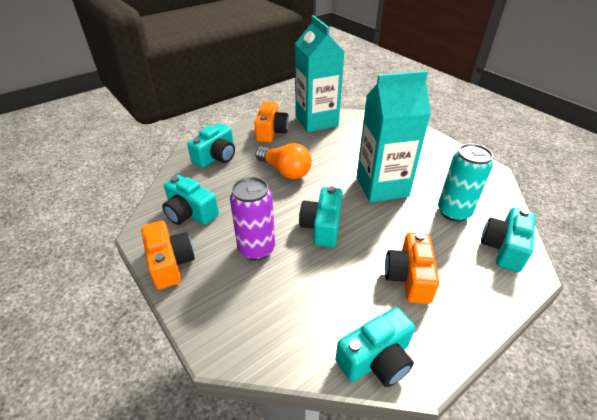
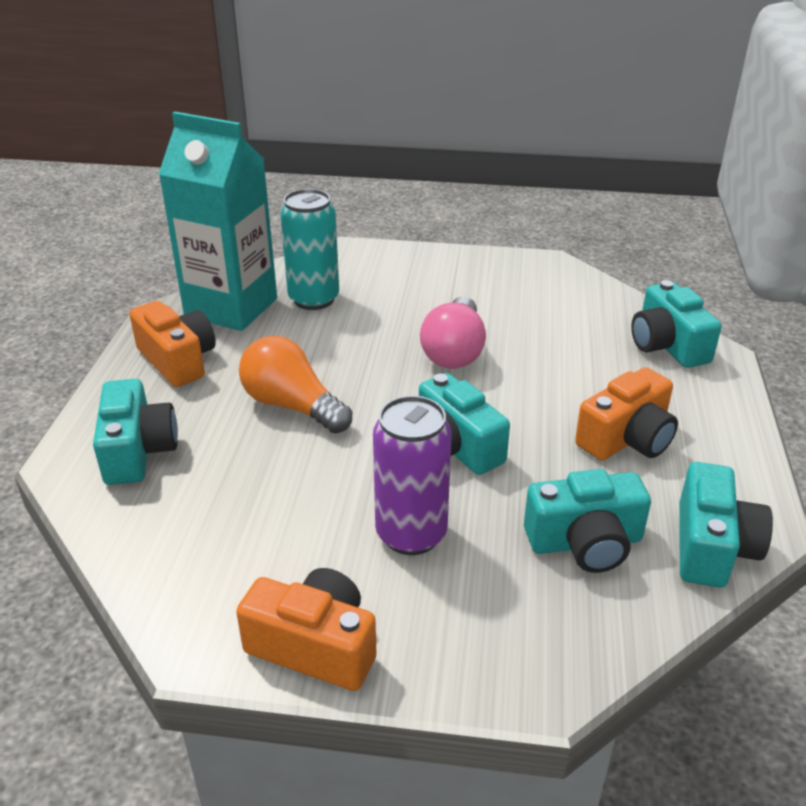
camera: 45 degrees left, 5 degrees down
turquoise camera [162,175,219,225] -> turquoise camera moved to [524,469,651,573]
orange light bulb [255,143,312,179] -> orange light bulb turned 135 degrees counterclockwise [239,336,352,434]
turquoise carton [357,71,431,202] -> pink light bulb [420,296,486,369]
orange camera [385,232,440,304] -> orange camera turned 90 degrees counterclockwise [575,367,678,461]
turquoise can [438,143,493,222] -> turquoise can moved to [280,189,339,310]

